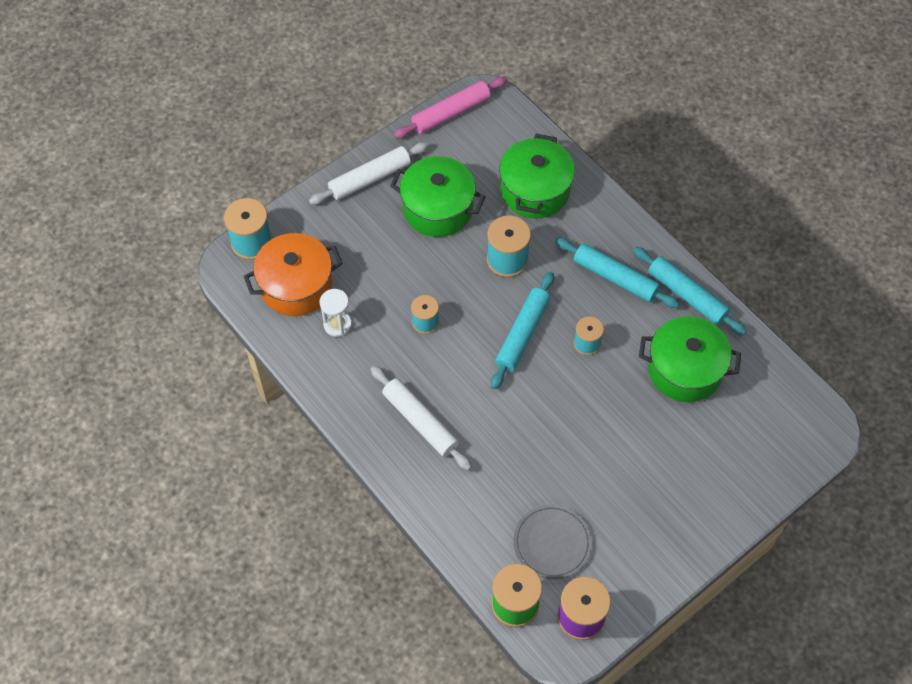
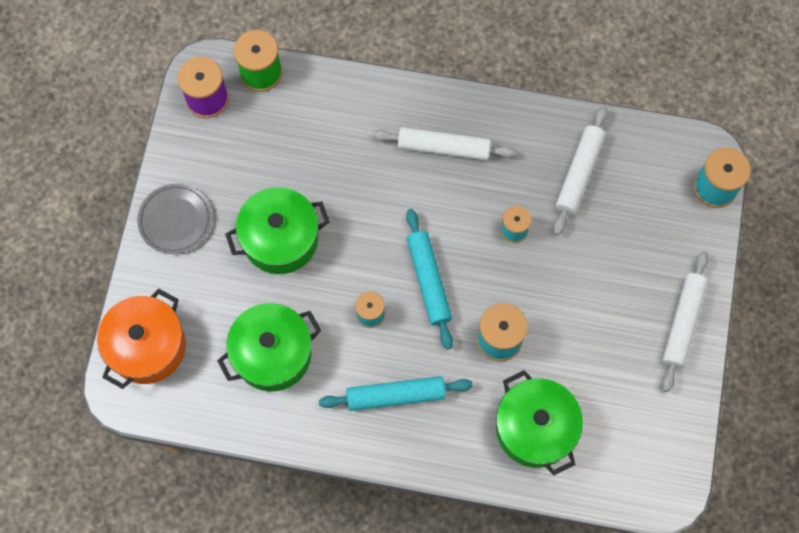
camera: 140 degrees right, 10 degrees up
orange pot [244,233,343,316] -> orange pot moved to [97,288,186,389]
white hourglass [320,289,352,337] -> white rolling pin [553,106,608,235]
green pot [390,156,486,237] -> green pot moved to [225,187,330,274]
pink rolling pin [394,76,507,139] -> none
grey plate [513,505,592,579] -> grey plate moved to [137,184,212,254]
turquoise rolling pin [633,247,747,335] -> none

